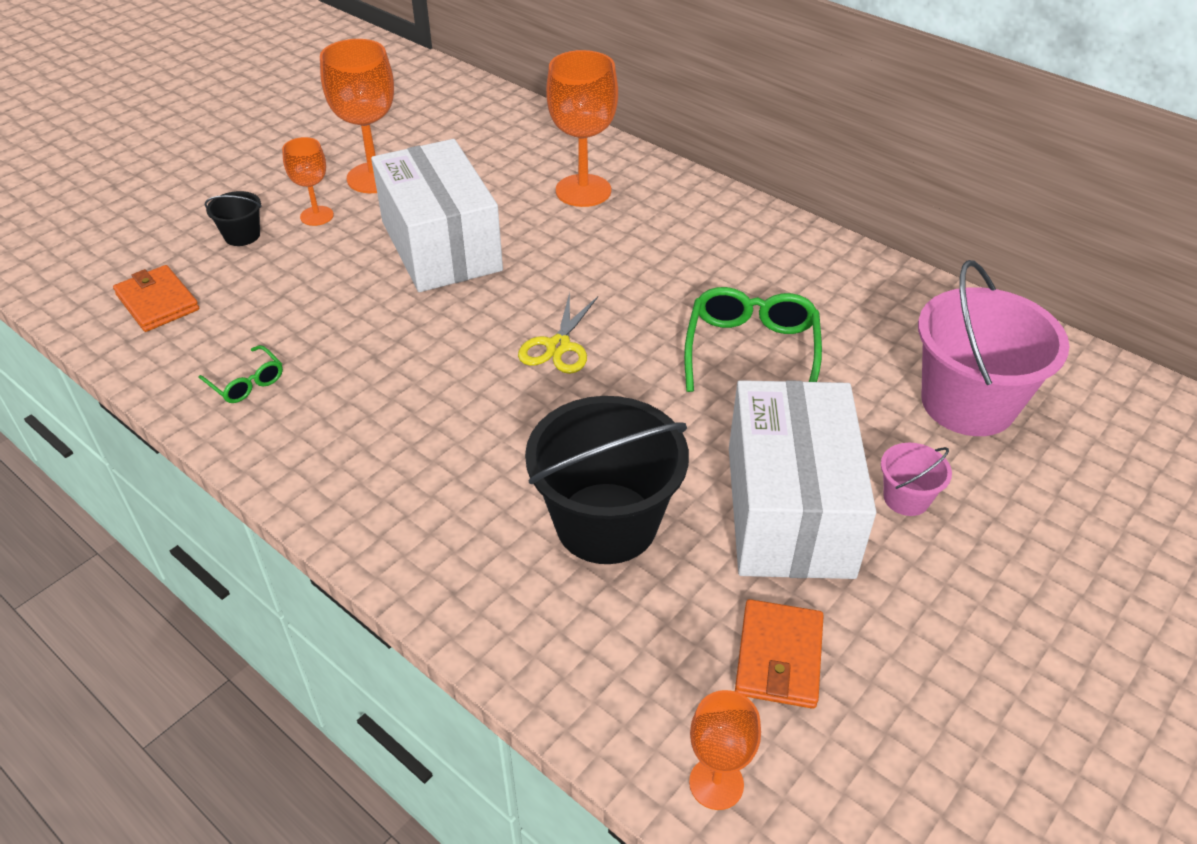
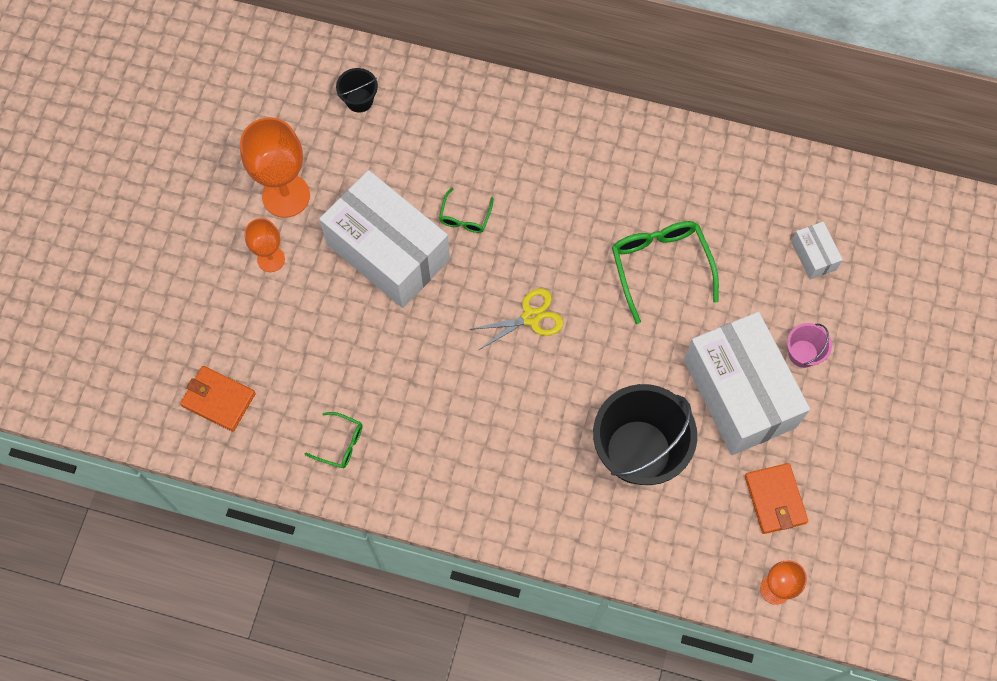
camera: 25 degrees left, 25 degrees up
black bucket [205,191,262,246] -> black bucket moved to [336,68,378,112]
yellow scissors [518,292,598,374] -> yellow scissors turned 105 degrees counterclockwise [469,288,563,350]
orange goblet [546,50,618,207] -> none
pink bucket [918,260,1070,436] -> white box [791,222,843,280]
none -> green glasses [439,188,493,233]

